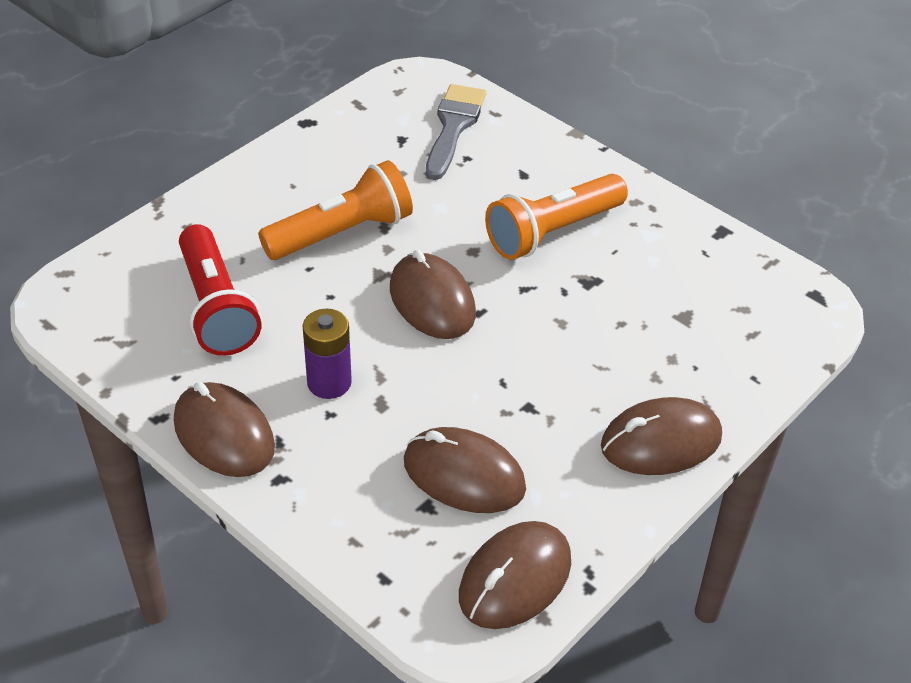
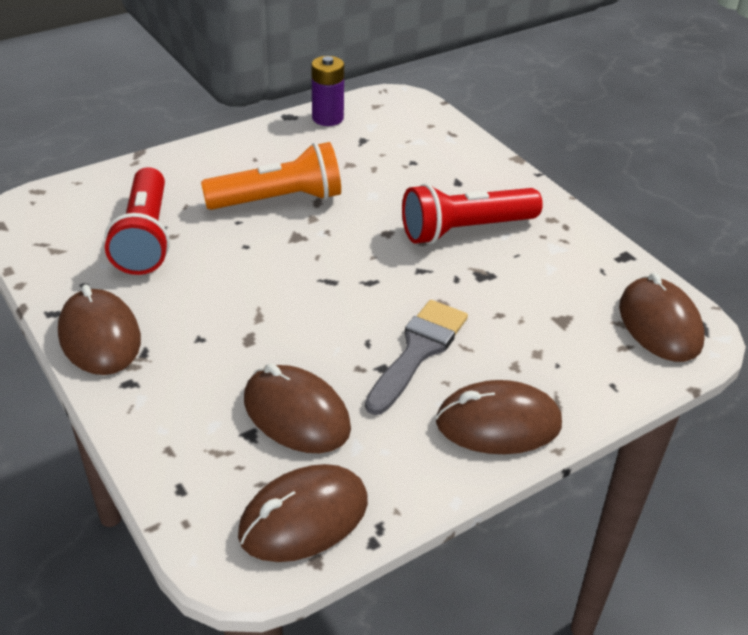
camera: 15 degrees right, 5 degrees down
purple battery [303,309,352,399] -> purple battery moved to [311,56,344,126]
brown mouse [390,250,476,339] -> brown mouse moved to [619,273,705,362]
grey brush [426,84,486,180] -> grey brush moved to [365,300,468,415]
orange flashlight [485,174,628,260] -> red flashlight [402,183,543,244]

